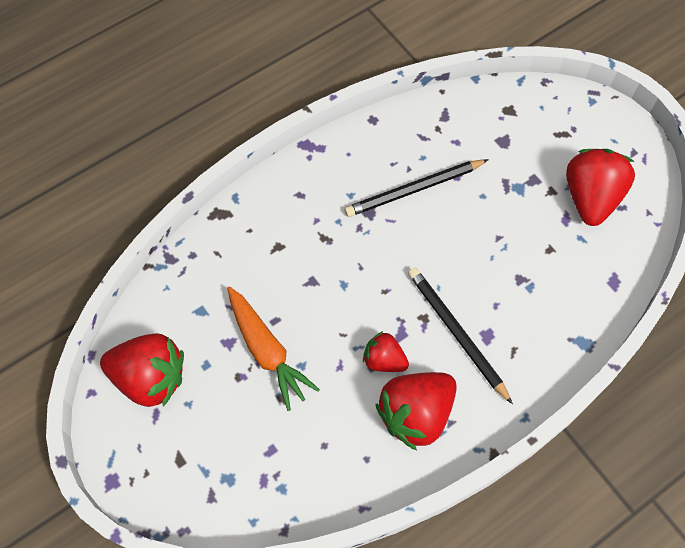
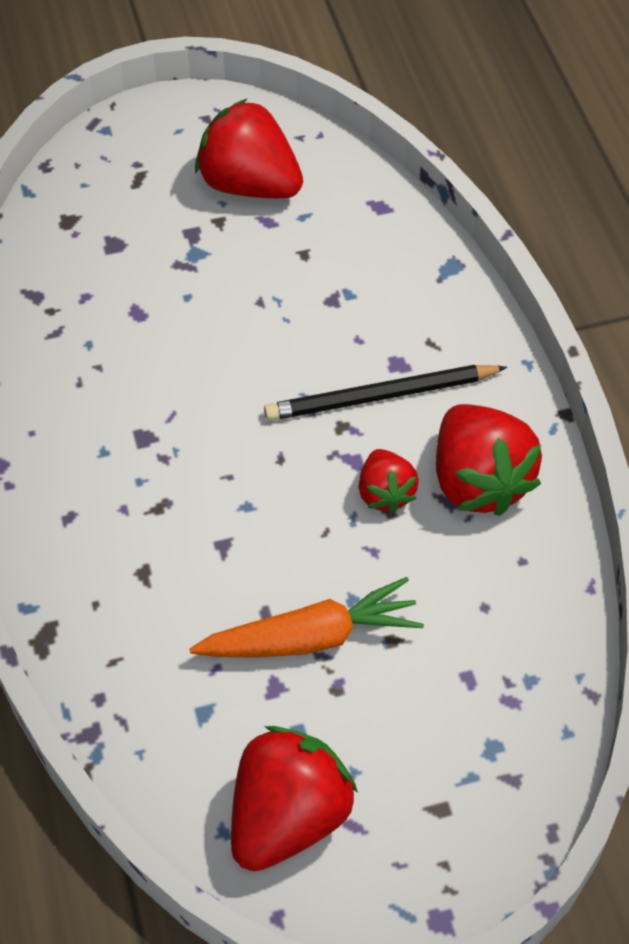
camera: 70 degrees left, 10 degrees down
black pencil [344,159,489,217] -> none
red strawberry [363,331,409,372] -> red strawberry turned 60 degrees counterclockwise [359,449,419,514]

